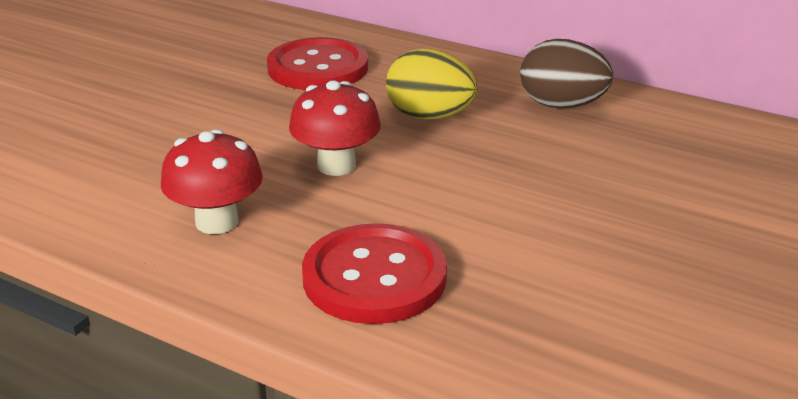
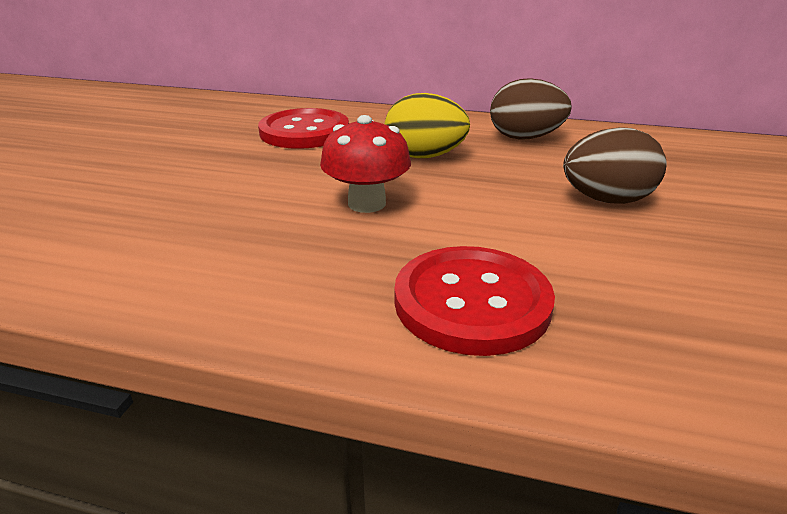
camera: 15 degrees left, 0 degrees up
red mushroom [161,129,263,234] -> none
none -> brown egg [563,127,666,204]

